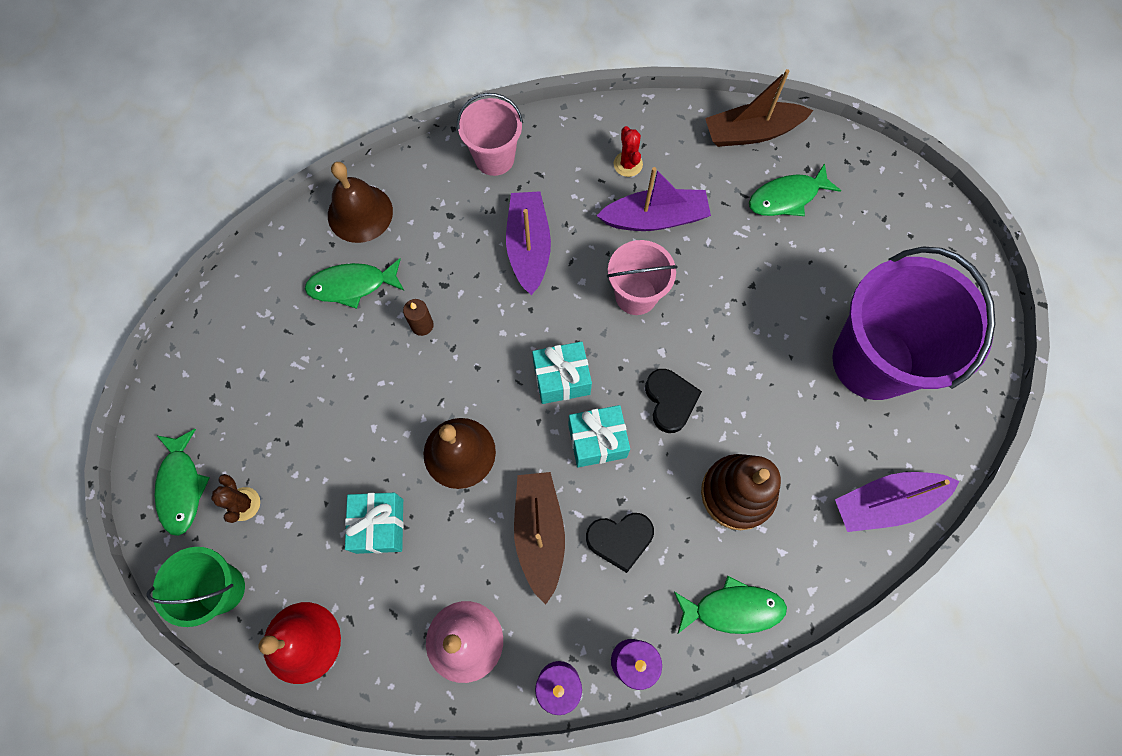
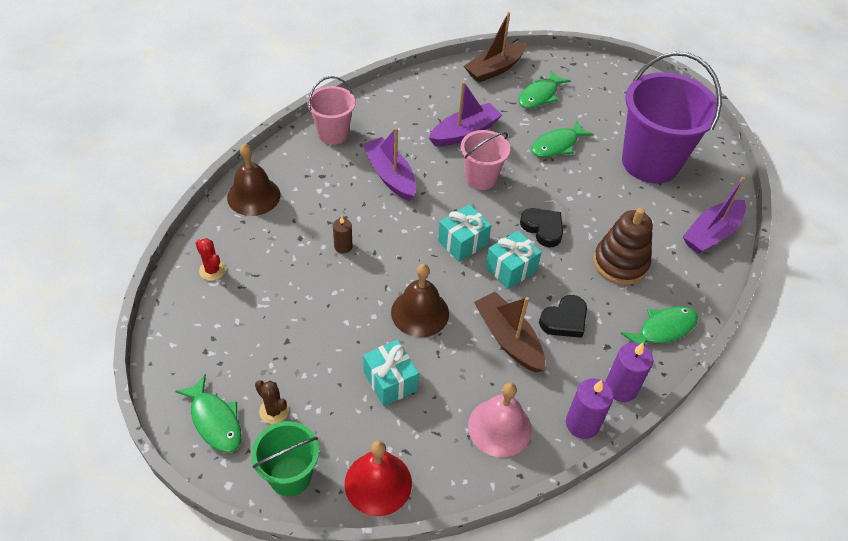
camera: 30 degrees left, 20 degrees down
green fish [305,258,404,309] -> green fish moved to [531,120,594,157]
red cactus [614,126,643,177] -> red cactus moved to [195,238,226,281]

